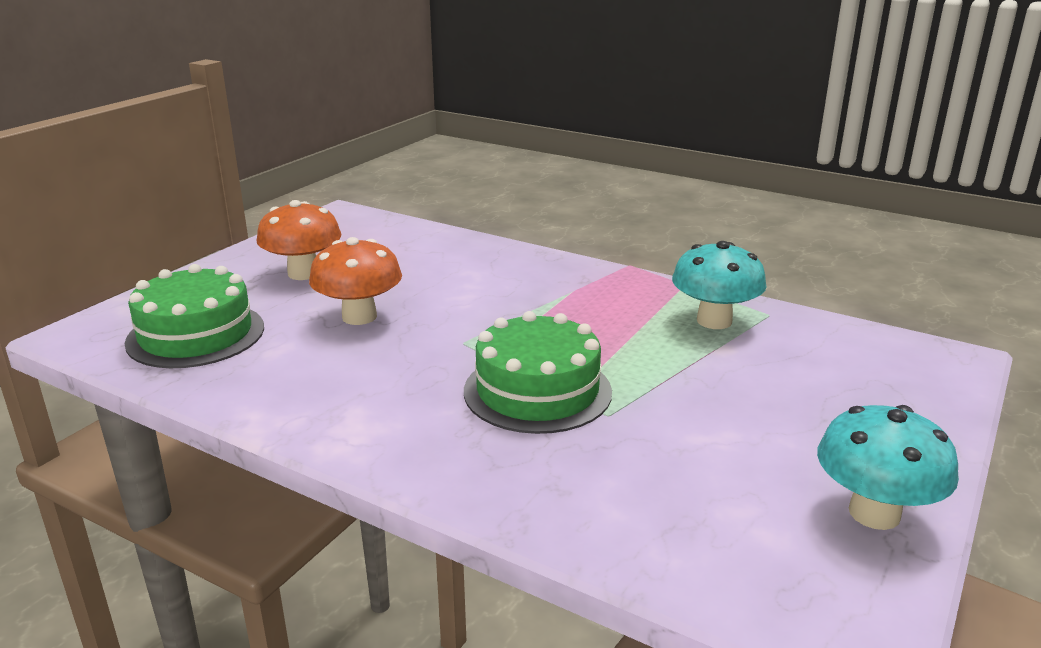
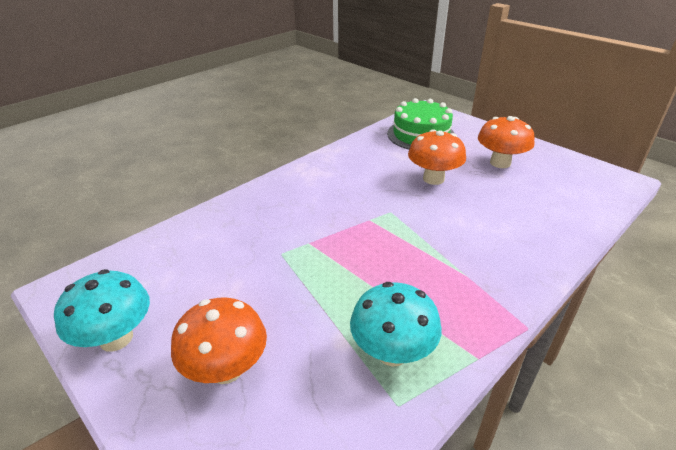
camera: 105 degrees right, 10 degrees up
green cake [464,311,612,434] -> none
none -> orange mushroom [171,297,267,384]

